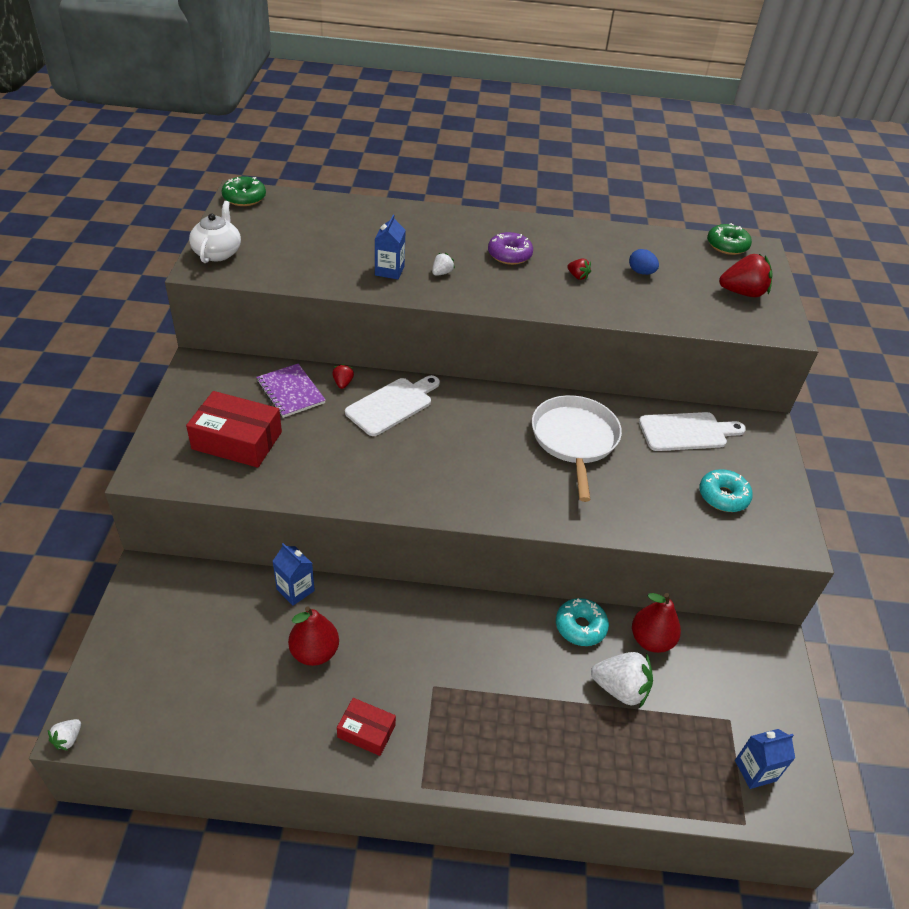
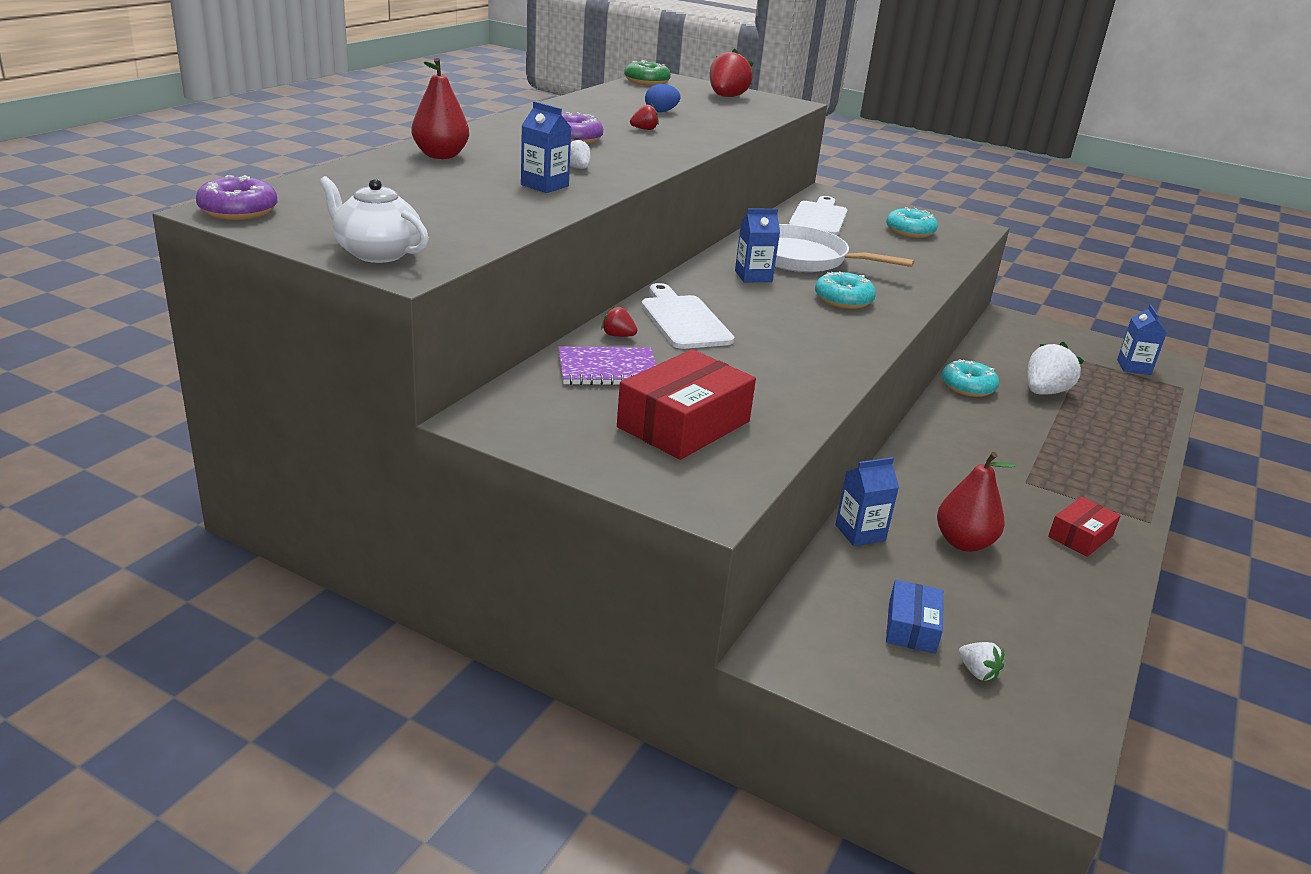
camera: 65 degrees left, 15 degrees down
white strawberry [48,719,81,751] -> white strawberry moved to [959,642,1004,681]
green donut [222,176,266,206] -> purple donut [196,175,278,220]
red pear [632,593,681,653] -> red pear moved to [412,58,469,159]
none -> blue carton [735,209,780,282]
none -> turquoise donut [815,271,876,309]
none -> blue box [886,580,943,654]

